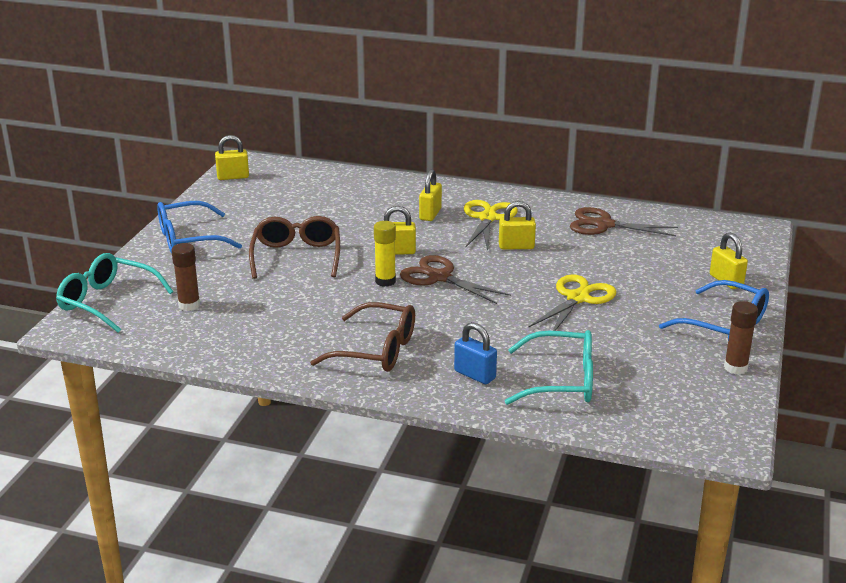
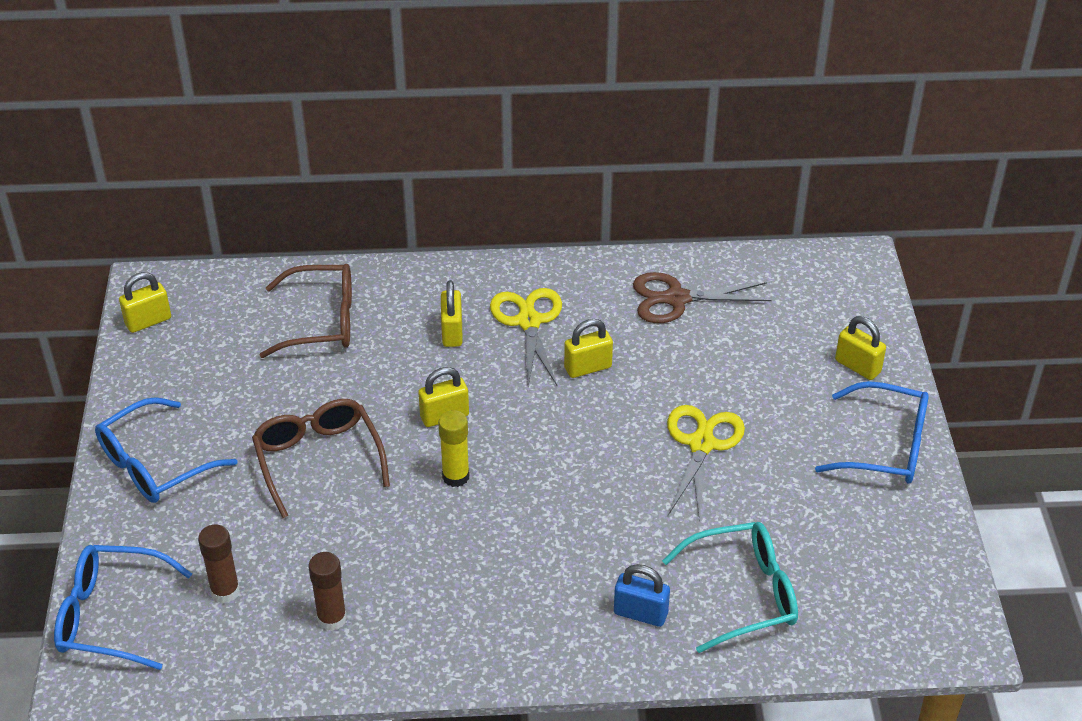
camera: 20 degrees left, 15 degrees up
turquoise glasses [56,253,173,333] -> blue glasses [54,545,192,670]
brown glasses [310,302,415,372] -> brown glasses moved to [260,264,352,358]
brown scissors [400,255,511,304] -> none
brown glue stick [724,301,758,375] -> brown glue stick moved to [309,552,347,631]

